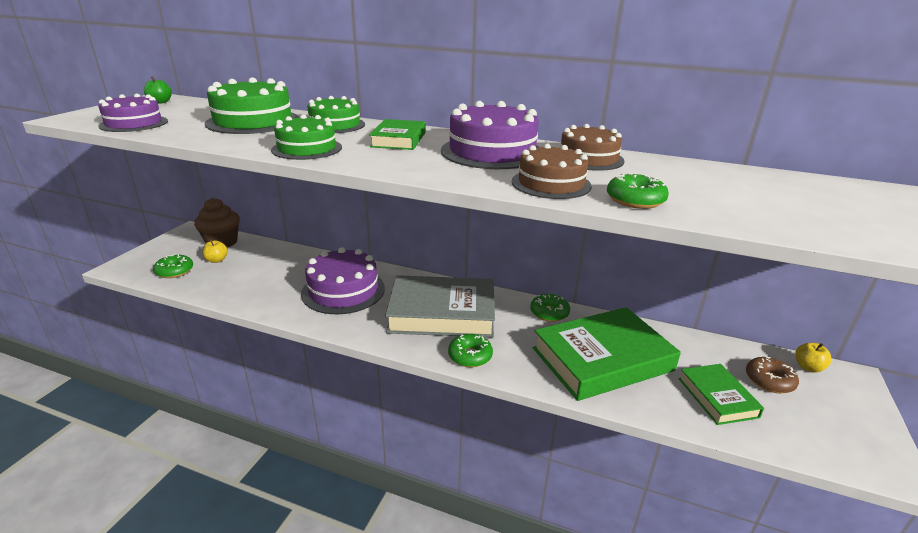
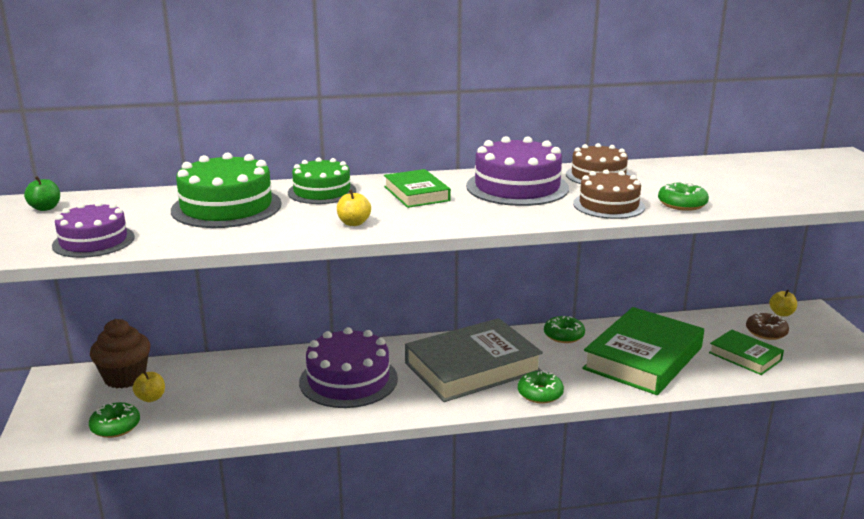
camera: 30 degrees left, 5 degrees down
green cake [271,115,342,160] -> yellow apple [337,189,371,226]

